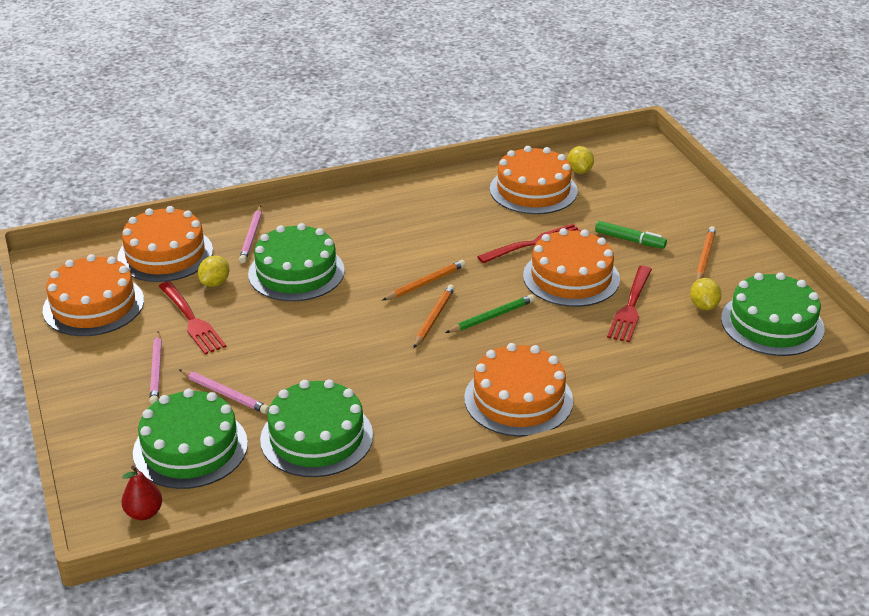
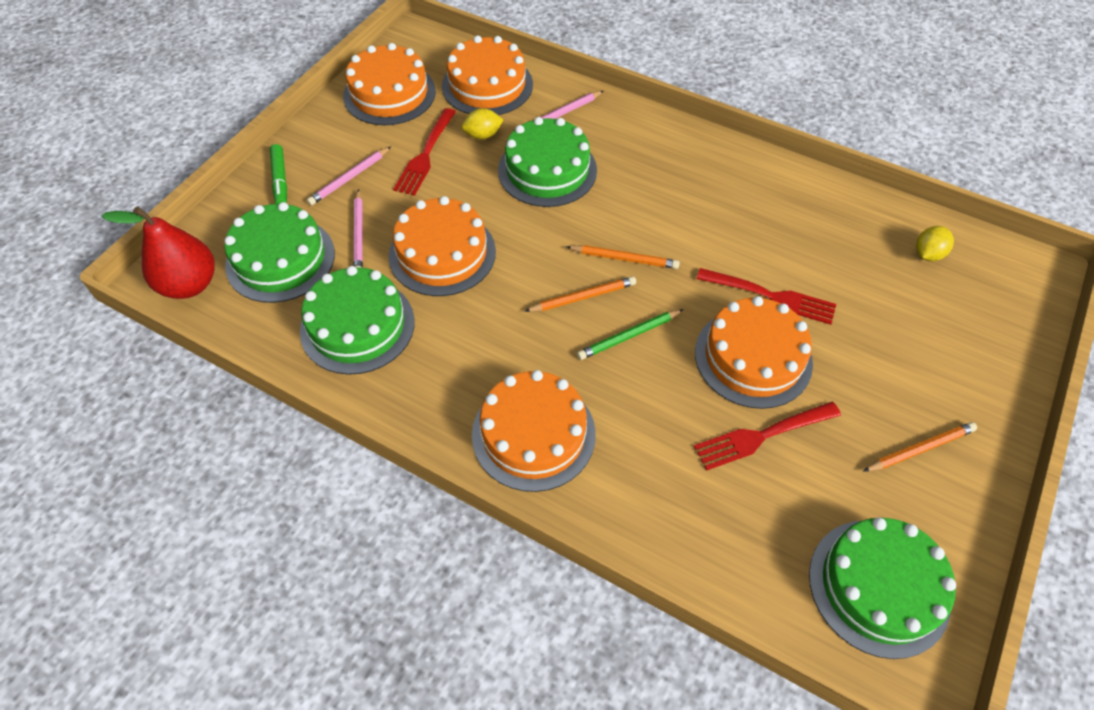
camera: 50 degrees right, 20 degrees up
red pear [121,466,162,520] -> red pear [102,206,215,299], size x1.81
green pencil [445,294,535,333] -> green pencil turned 135 degrees clockwise [577,309,684,360]
orange cake [490,146,578,214] -> orange cake moved to [388,196,496,296]
green marker [595,221,667,249] -> green marker moved to [270,144,287,204]
yellow lemon [690,278,722,310] -> none

